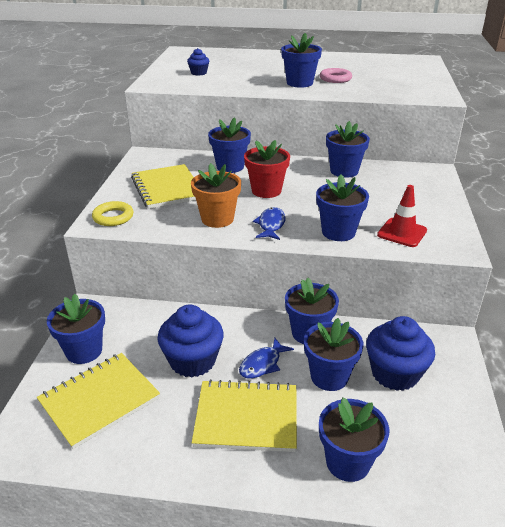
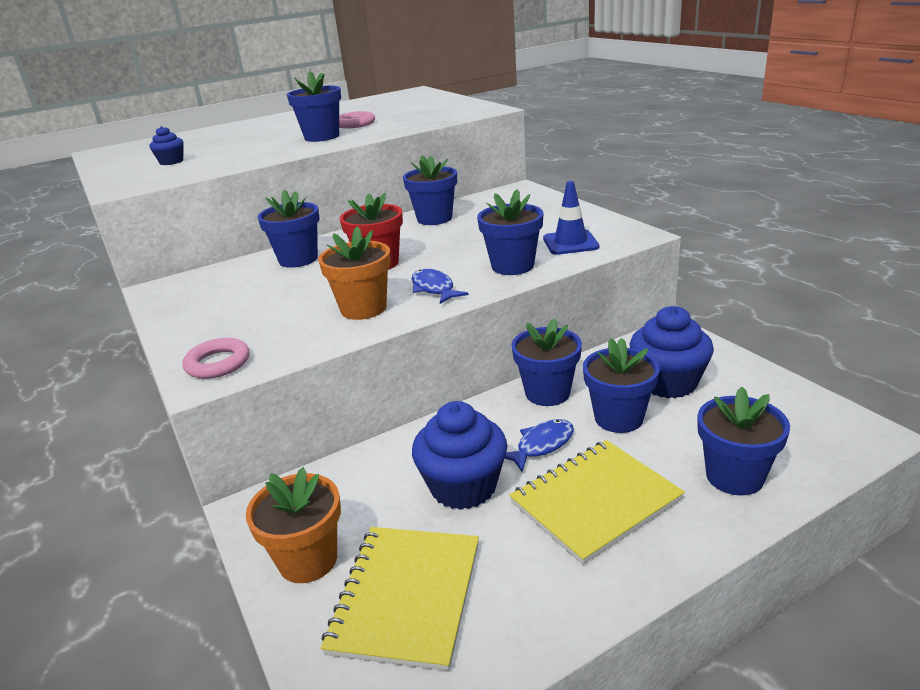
camera: 35 degrees left, 5 degrees down
blue flower pot [47,294,105,364] -> orange flower pot [246,467,341,583]
yellow ring [92,201,133,226] -> pink ring [183,338,249,379]
yellow notebook [131,164,196,209] -> none
blue fish [239,338,294,379] -> blue fish turned 135 degrees counterclockwise [505,419,574,472]
red traffic cone [377,185,427,247] -> blue traffic cone [543,181,599,255]

